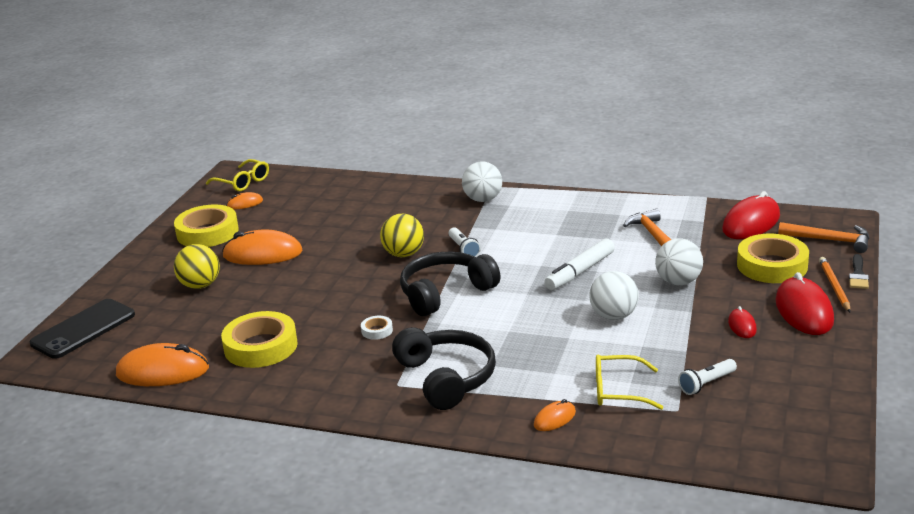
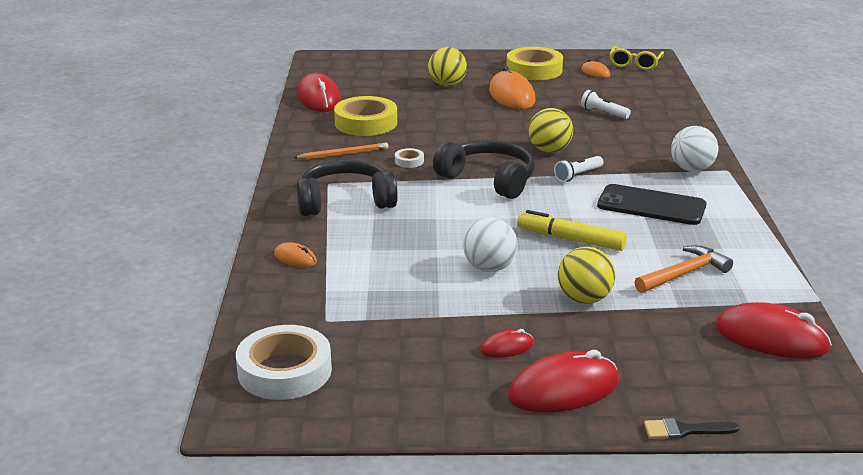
camera: 70 degrees right, 0 degrees up
black phone [30,299,135,359] -> black phone moved to [597,184,706,225]
orange mouse [116,343,209,386] -> red mouse [297,73,341,112]
black headphones [392,327,496,410] -> black headphones turned 150 degrees counterclockwise [297,160,398,216]
white marker [544,239,615,290] -> yellow marker [517,210,627,251]
yellow glasses [596,354,663,410] -> none
white ball [655,238,703,285] -> yellow ball [558,247,615,304]
white flashlight [678,359,737,395] -> white flashlight moved to [581,90,631,119]
yellow tape [737,234,809,283] -> none
orange hammer [778,222,869,253] -> none
orange pencil [819,257,851,312] -> orange pencil moved to [294,143,388,159]
none -> white tape [236,325,332,400]

